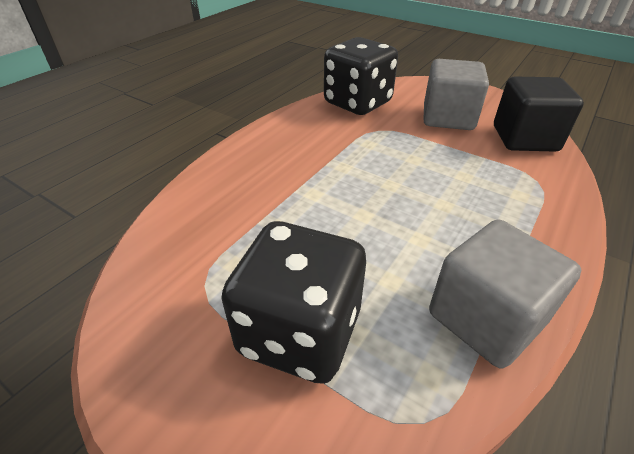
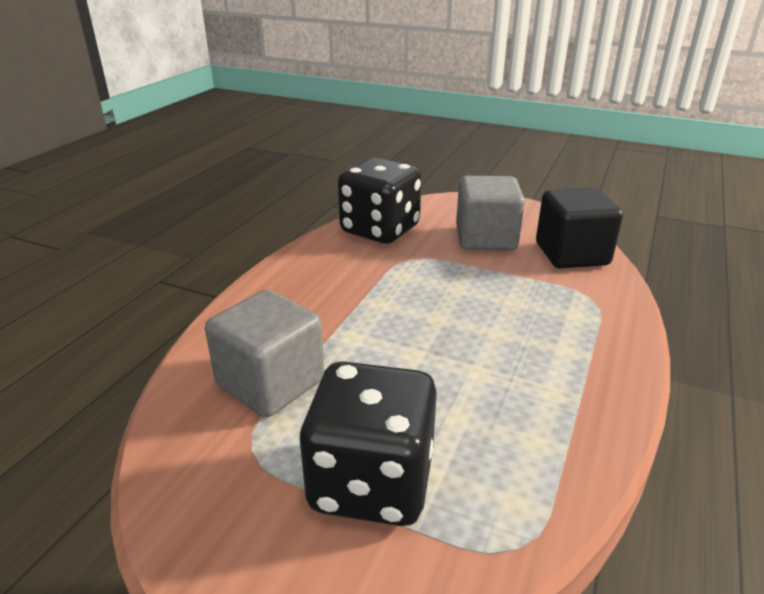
camera: 10 degrees left, 10 degrees down
grey cube [429,219,581,369] -> grey cube moved to [205,289,324,417]

